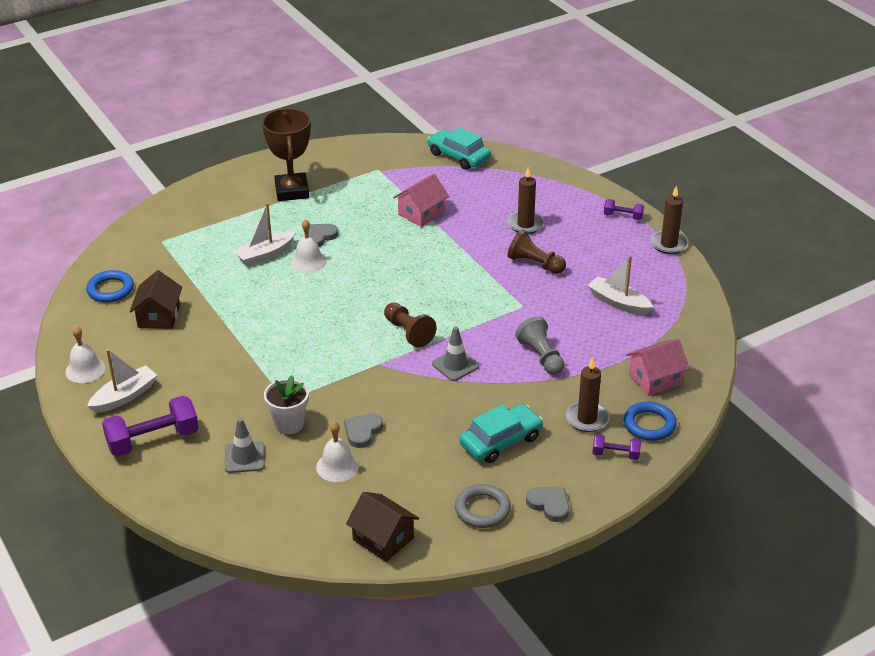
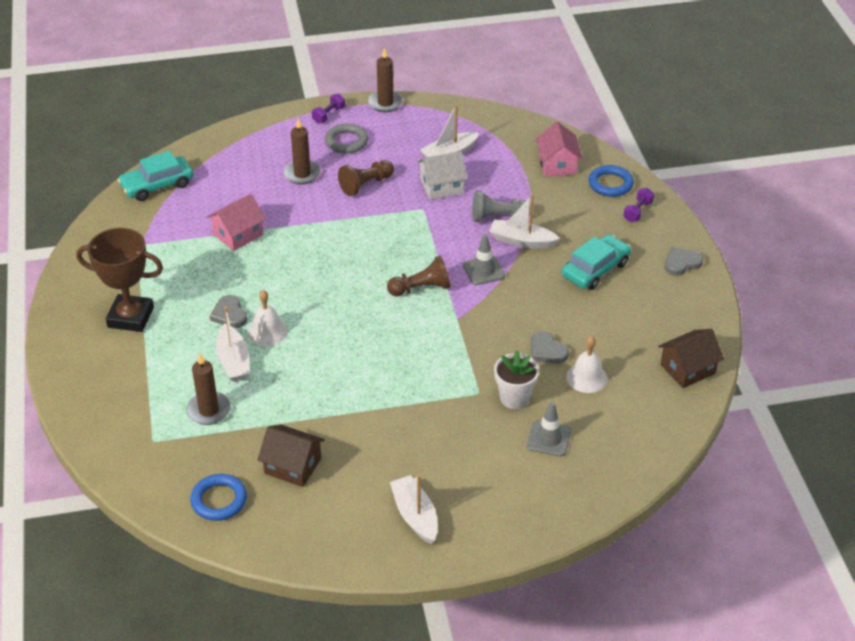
camera: 70 degrees left, 5 degrees up
white bell [65,326,106,383] -> none
purple dumbbell [102,396,199,457] -> none
pink house [393,173,449,227] -> pink house turned 75 degrees clockwise [207,194,266,251]
grey ring [455,484,511,528] -> grey ring moved to [325,123,368,154]
turquoise car [459,404,543,463] -> turquoise car turned 60 degrees clockwise [562,234,631,290]
brown candle [566,357,609,432] -> brown candle moved to [186,354,231,425]
none -> white house [417,151,468,199]
none -> white boat [489,194,560,248]

